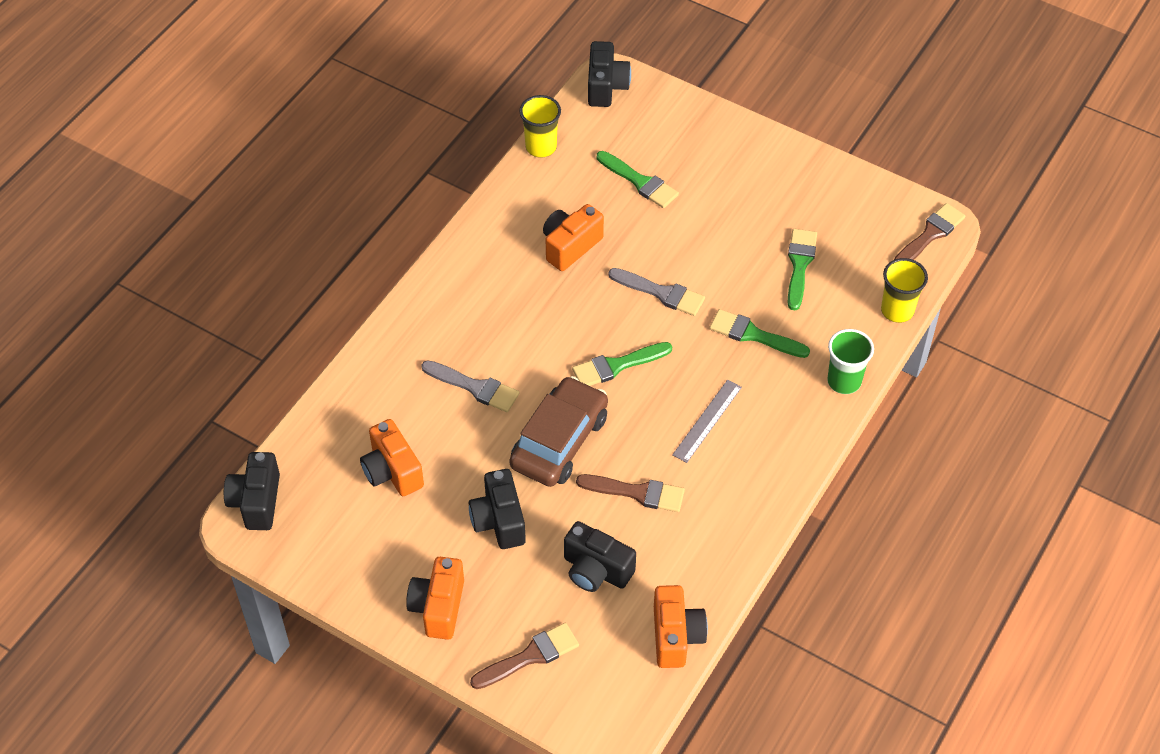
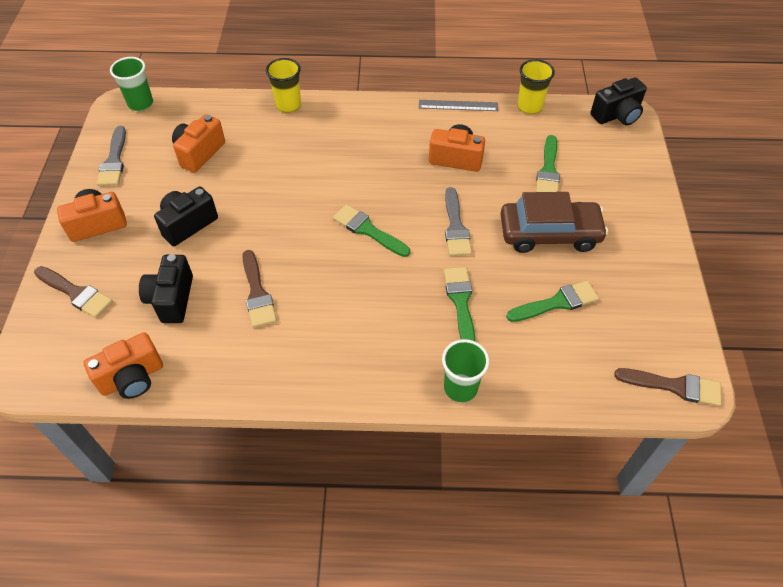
camera: 60 degrees right, 0 degrees up
black camera [224,452,280,530] -> green cup [110,57,153,111]
grey brush [421,360,520,412] -> grey brush moved to [97,126,126,186]
brown car [509,376,608,487] -> brown car moved to [501,192,608,253]
grey ruler [672,380,742,463] -> grey ruler moved to [419,100,498,111]
yellow cup [881,258,928,323] -> yellow cup moved to [266,58,301,113]

